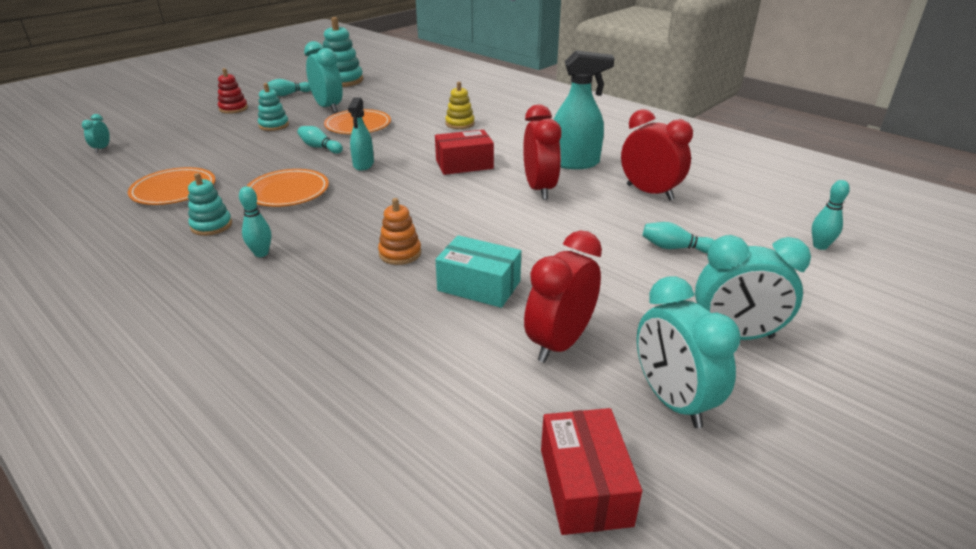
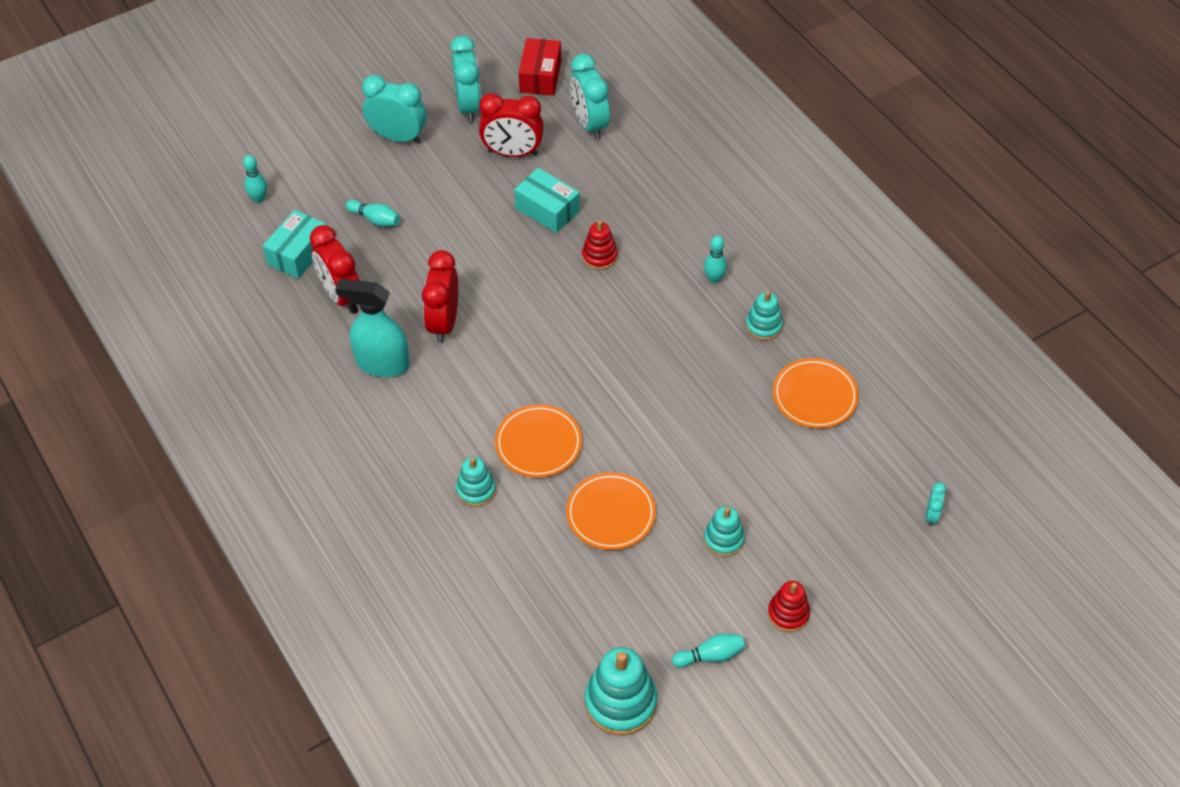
camera: 165 degrees left, 20 degrees up
orange plate [247,169,329,207] -> orange plate moved to [495,404,582,478]
turquoise bowling pin [298,126,343,154] -> none
turquoise clock [304,41,343,113] -> turquoise clock moved to [570,54,610,140]
turquoise spray bottle [348,97,374,171] -> none
orange stacking toy [378,198,421,265] -> red stacking toy [582,221,618,270]
red box [435,129,494,175] -> none
yellow stacking toy [445,82,475,129] -> turquoise stacking toy [456,456,496,507]
red clock [524,231,602,363] -> red clock turned 45 degrees clockwise [479,93,544,157]
none -> turquoise box [263,210,326,279]

